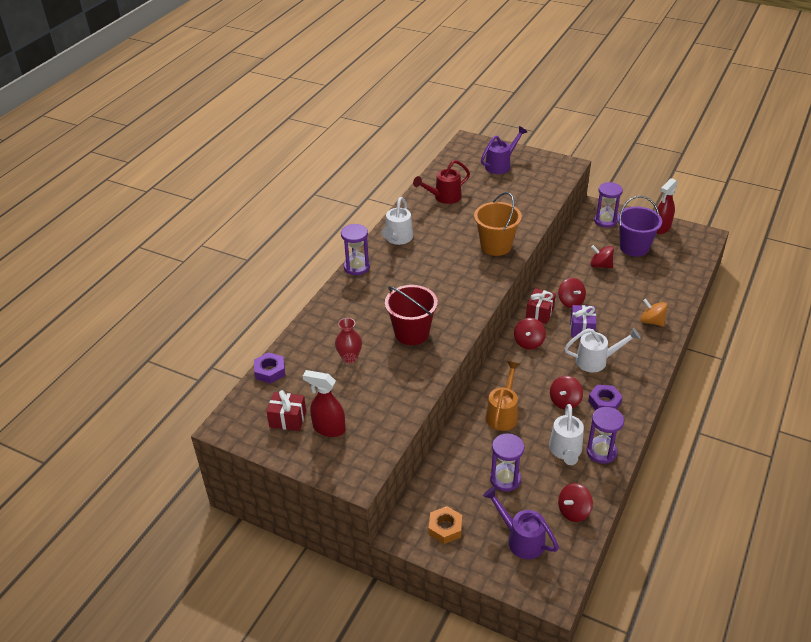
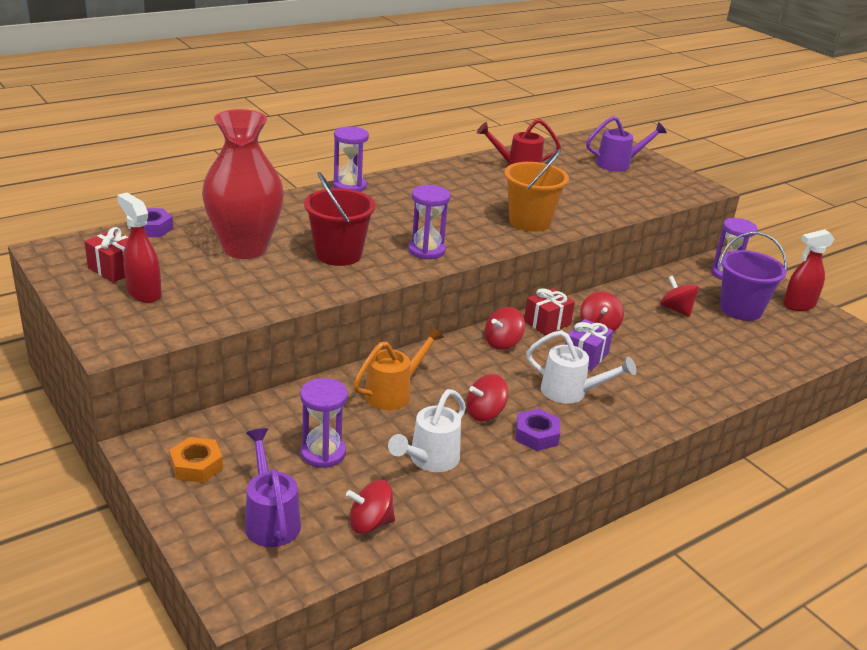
camera: 25 degrees right, 10 degrees down
red vase [335,318,362,363] -> red vase [202,109,284,259], size x2.21
white watering can [382,197,413,245] -> none
purple hourglass [587,407,624,464] -> purple hourglass moved to [408,185,450,259]
orange spinning top [640,299,668,326] -> none

